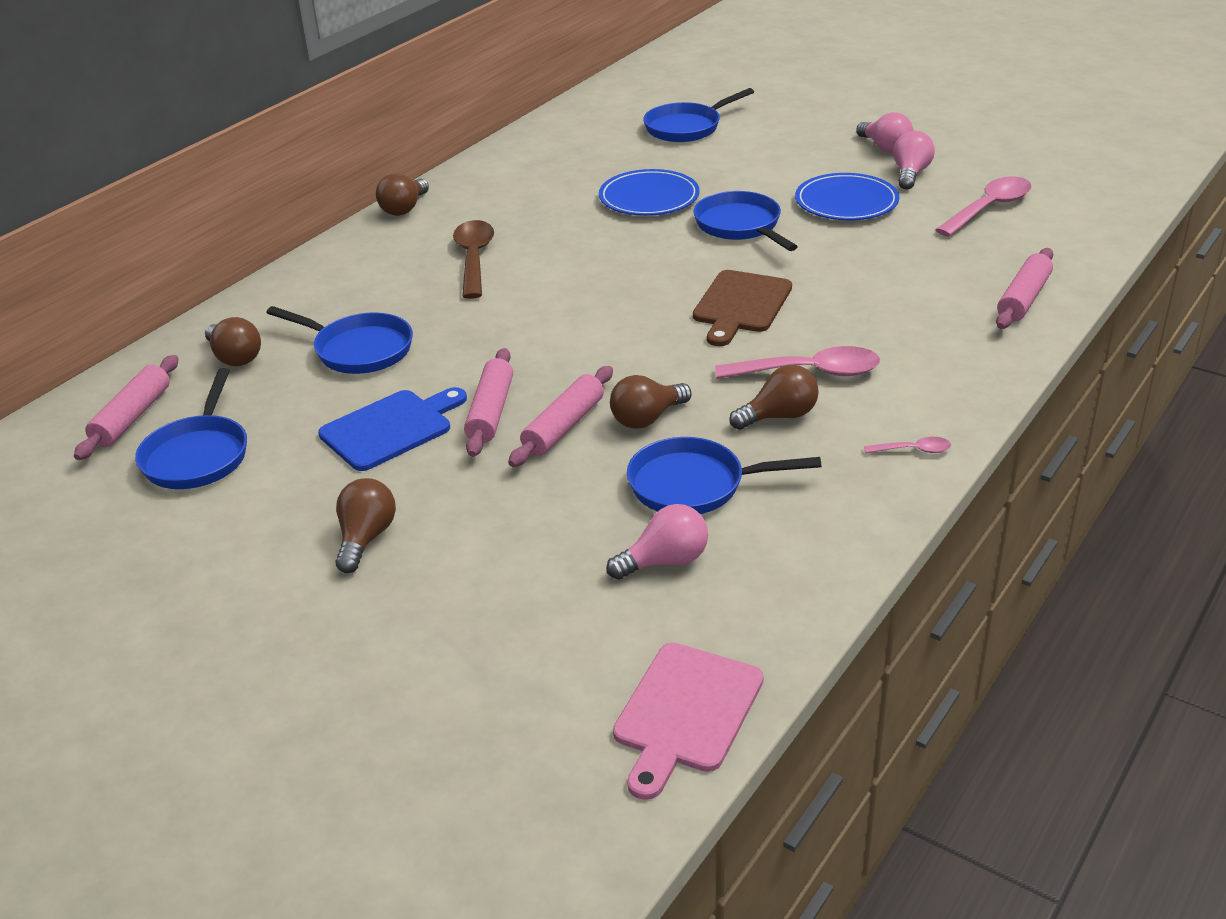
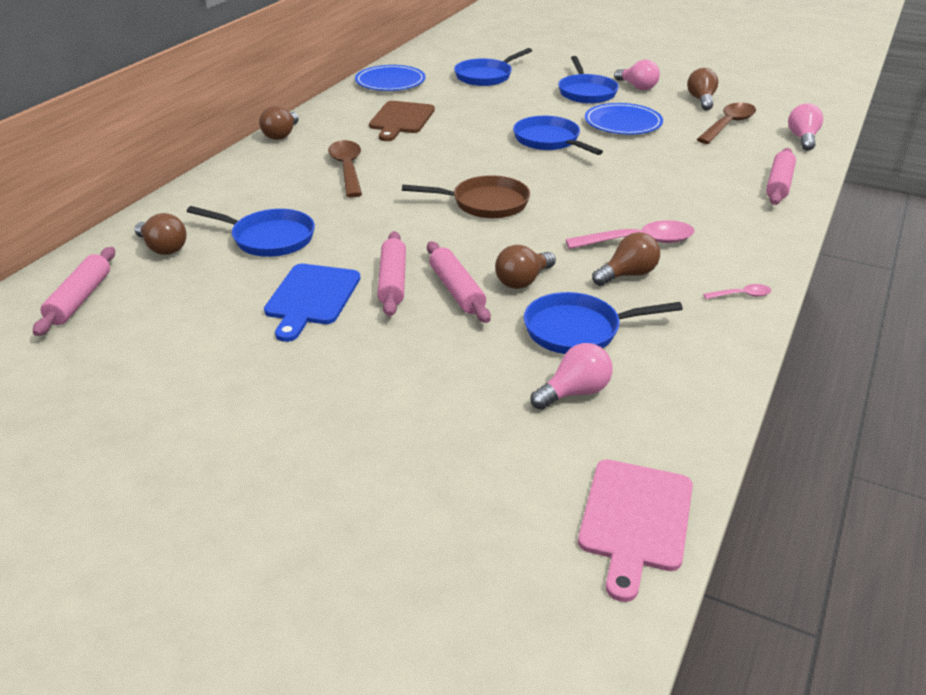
camera: 10 degrees left, 0 degrees up
blue pan [135,368,247,489] -> blue pan moved to [558,56,619,103]
blue cutting board [318,387,467,471] -> blue cutting board turned 150 degrees clockwise [264,264,360,342]
brown light bulb [335,478,396,573] -> brown light bulb moved to [687,68,718,110]
pink rolling pin [508,366,613,467] -> pink rolling pin turned 45 degrees counterclockwise [427,241,491,323]
blue plate [599,169,700,216] -> blue plate moved to [355,65,426,91]
brown cutting board [693,270,792,346] -> brown cutting board moved to [369,101,435,141]
pink light bulb [893,131,935,190] -> pink light bulb moved to [788,103,823,151]
pink spoon [935,176,1031,237] -> brown spoon [696,103,756,144]
none -> brown pan [402,175,530,218]

